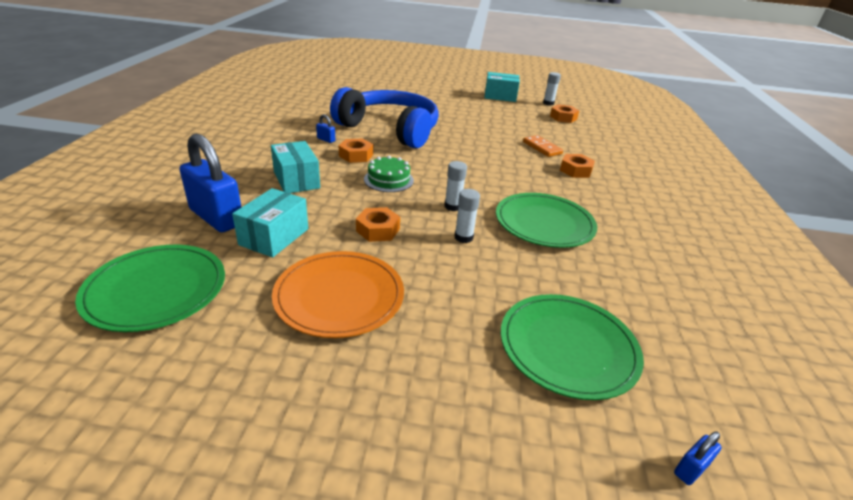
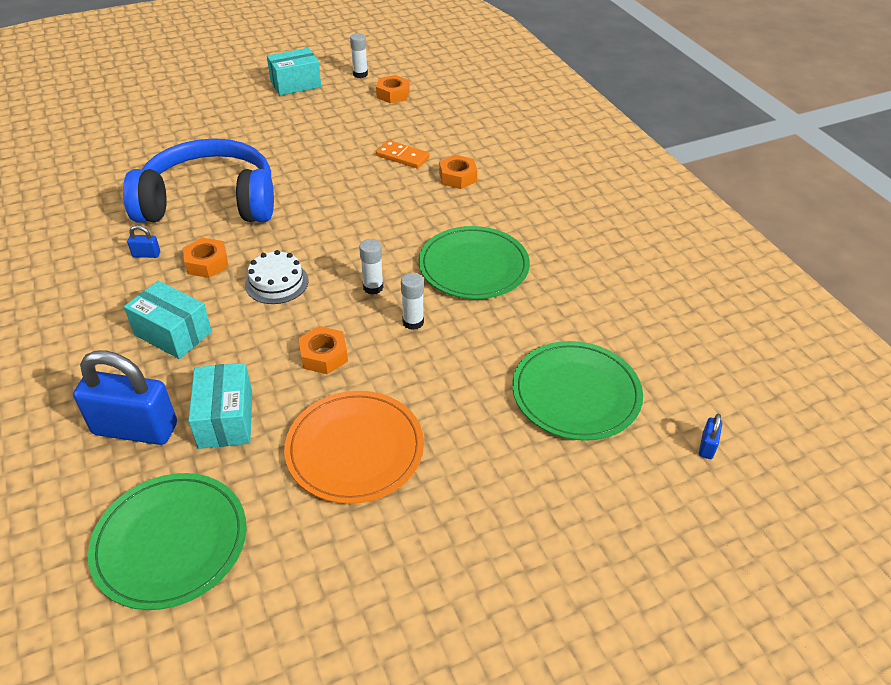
camera: 30 degrees left, 10 degrees up
green cake [364,155,414,192] -> white cake [245,250,308,304]

